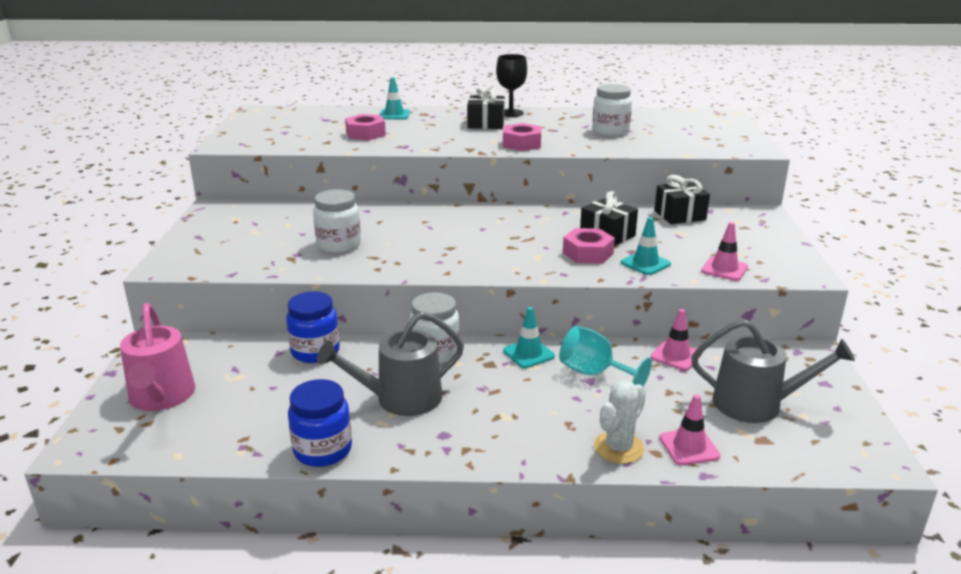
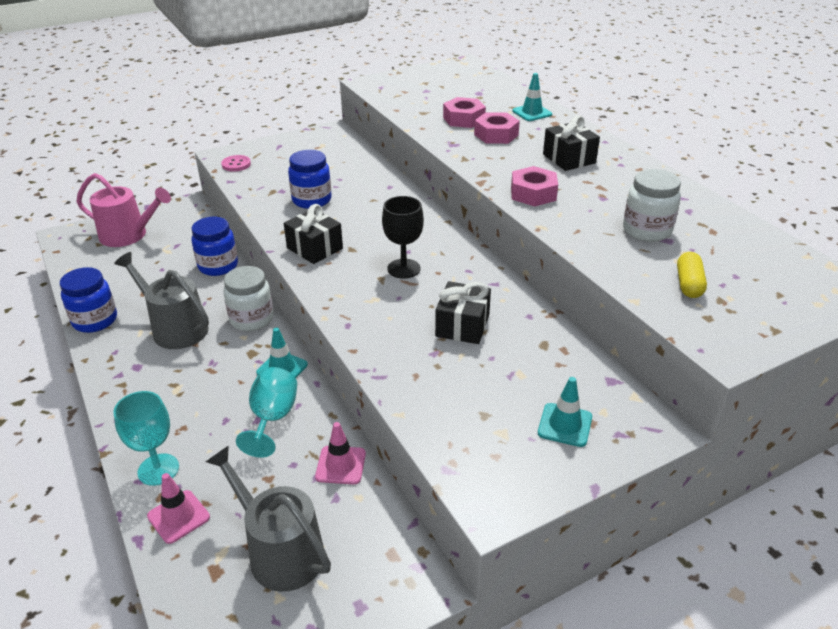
camera: 60 degrees right, 10 degrees up
pink watering can [120,303,195,411] -> pink watering can turned 120 degrees counterclockwise [76,173,171,247]
white jar [313,189,361,253] -> blue jar [288,150,332,209]
black goblet [496,54,527,117] -> black goblet moved to [382,196,424,279]
pink nut [563,228,615,264] -> pink nut moved to [474,112,520,144]
white cactus [594,380,646,464] -> turquoise goblet [113,391,179,486]
turquoise traffic cone [621,217,671,275] -> turquoise traffic cone moved to [538,377,592,447]
black gift [654,175,710,224] -> black gift moved to [284,204,343,264]
grey watering can [691,319,855,423] -> grey watering can turned 150 degrees clockwise [206,446,331,592]
pink traffic cone [701,222,748,281] -> none
none -> pink button [221,155,251,172]
none -> yellow capsule [677,252,707,298]

